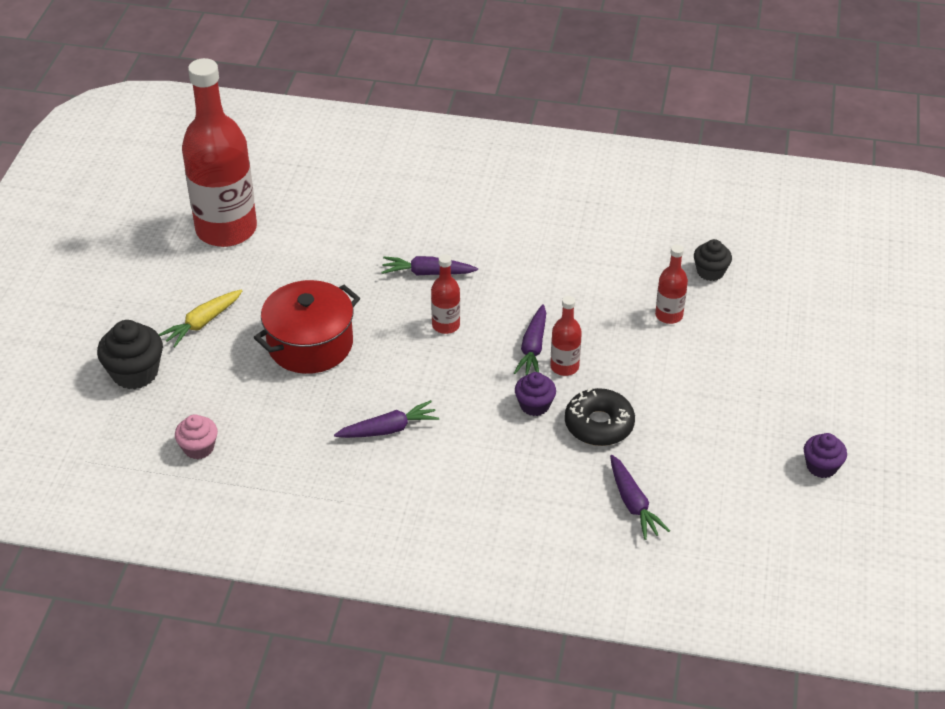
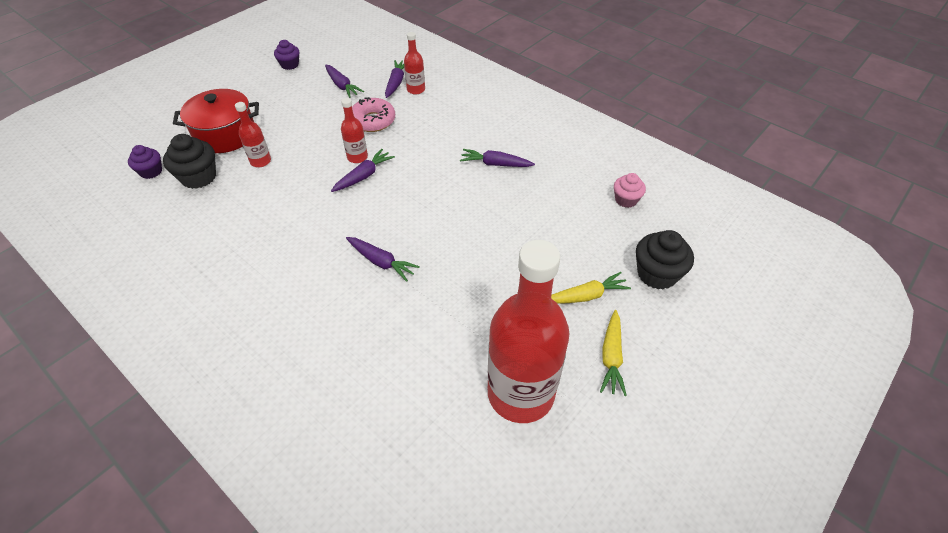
camera: 150 degrees left, 5 degrees up
red pot [254,280,360,374] -> red pot moved to [173,89,259,153]
red bottle [431,254,460,334] -> red bottle moved to [404,32,425,95]
purple cupcake [515,372,556,416] -> purple cupcake moved to [128,145,162,179]
black donut [565,388,635,446] -> pink donut [352,97,395,132]
black cupcake [694,239,732,281] -> black cupcake [163,134,216,189], size x1.58
none -> purple carrot [325,65,364,98]
none -> yellow carrot [600,310,627,396]

